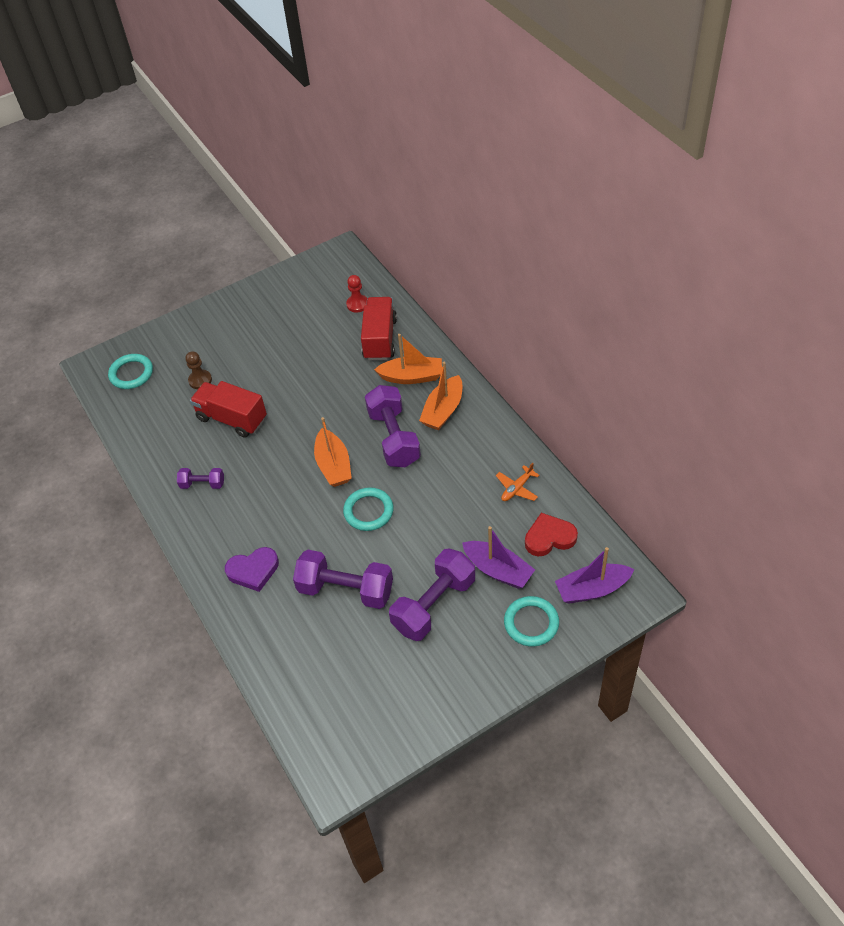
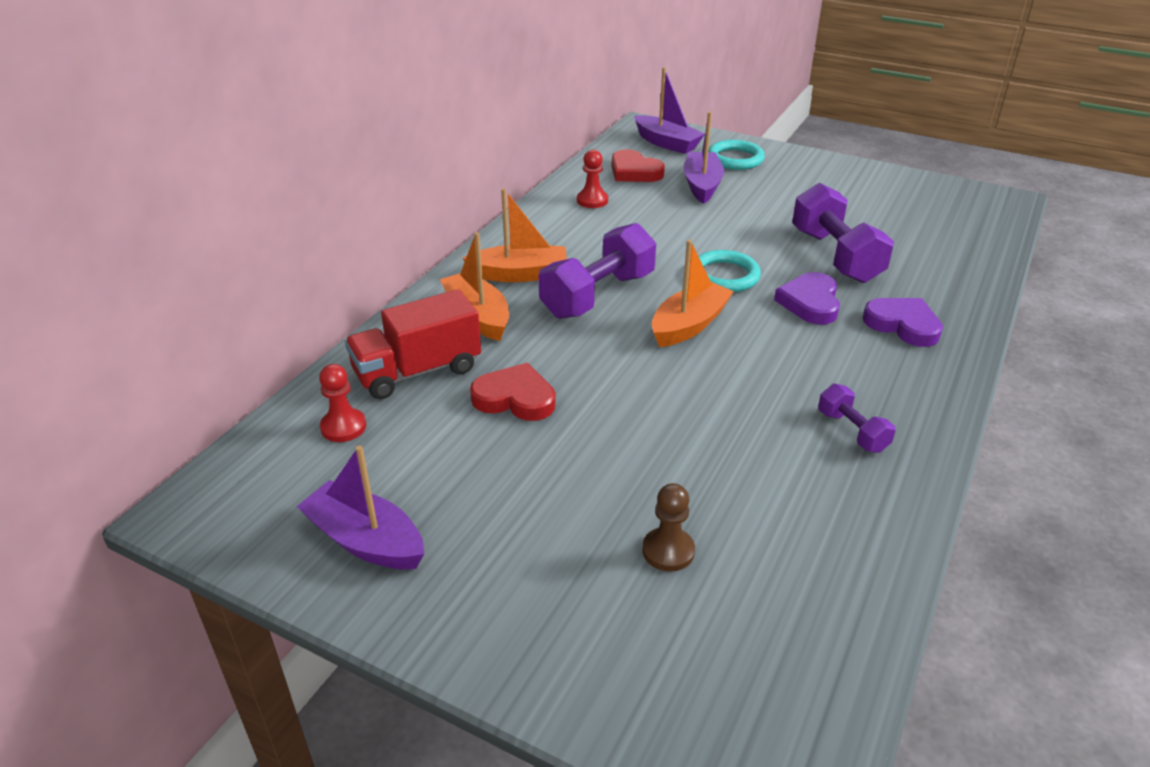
camera: 125 degrees left, 15 degrees down
turquoise ring [108,354,153,389] -> none
red truck [190,381,267,438] -> none
purple dumbbell [389,549,475,641] -> none
orange plane [496,463,539,501] -> red pawn [577,149,608,208]
none -> purple boat [296,445,424,570]
none -> red heart [470,363,556,421]
none -> purple heart [774,272,840,325]

